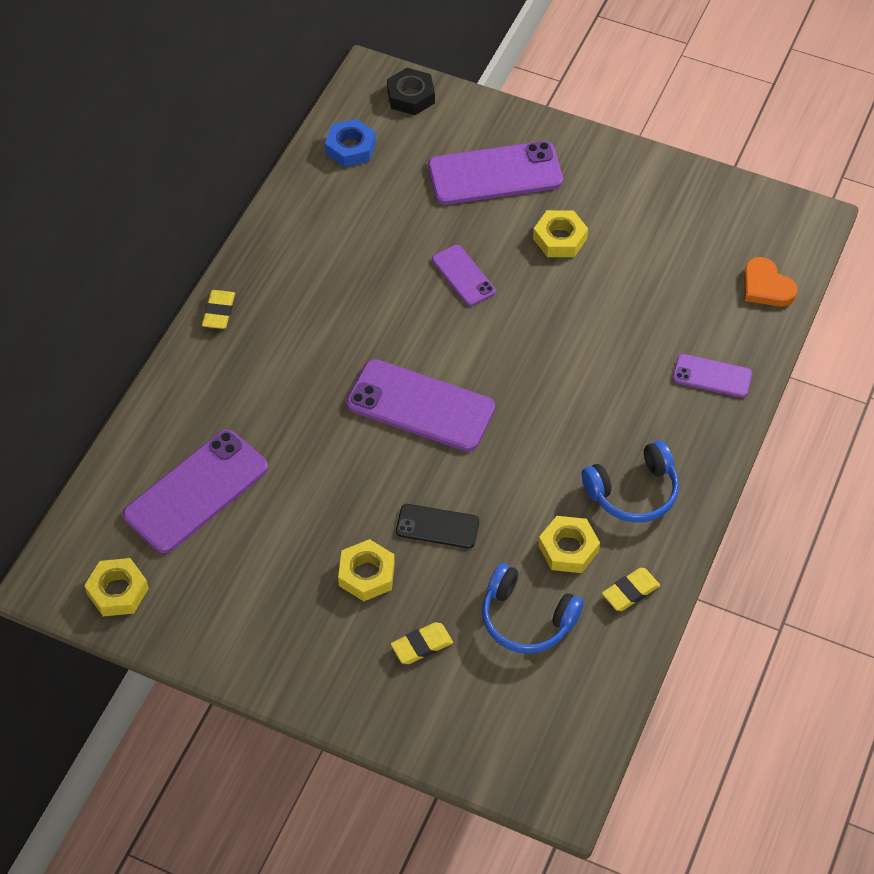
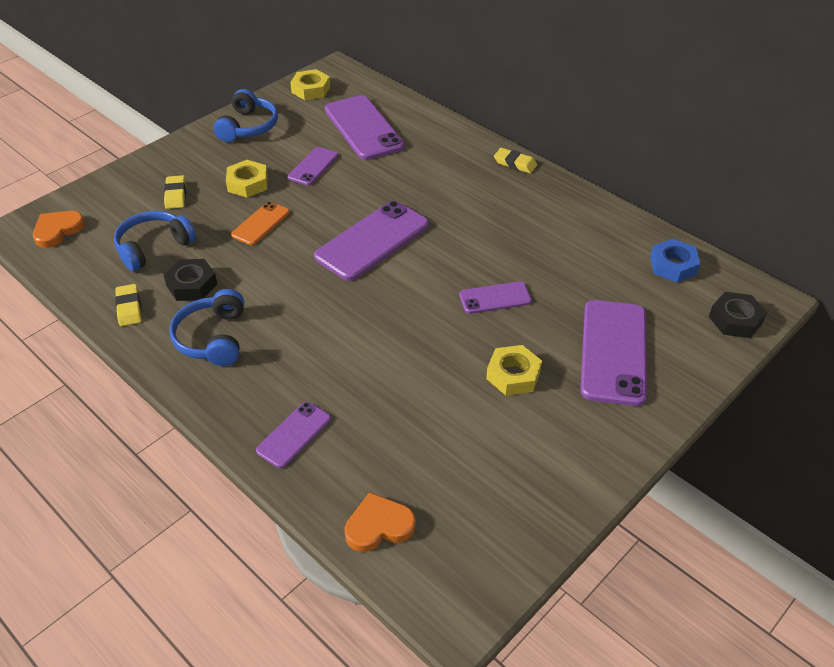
camera: 110 degrees right, 10 degrees down
black phone [396,504,479,548] -> orange phone [231,201,290,245]
yellow nut [538,516,600,573] -> black nut [164,259,217,301]
none -> orange heart [33,211,85,248]
none -> blue headphones [214,89,278,142]
none -> purple phone [288,147,338,186]

